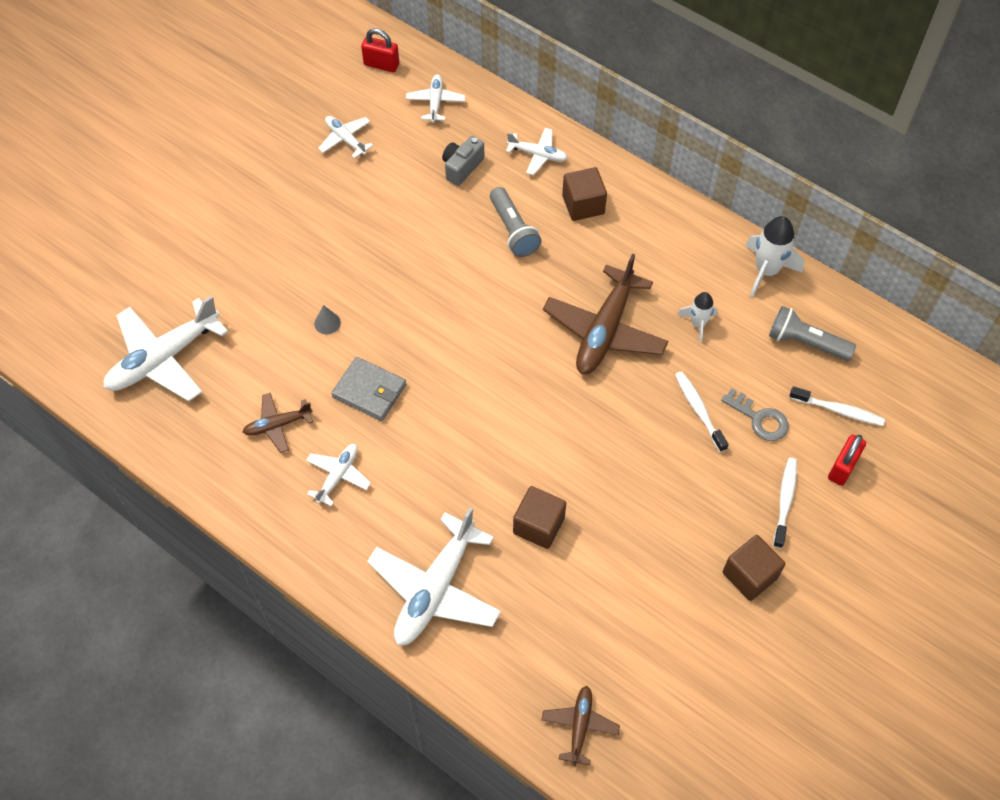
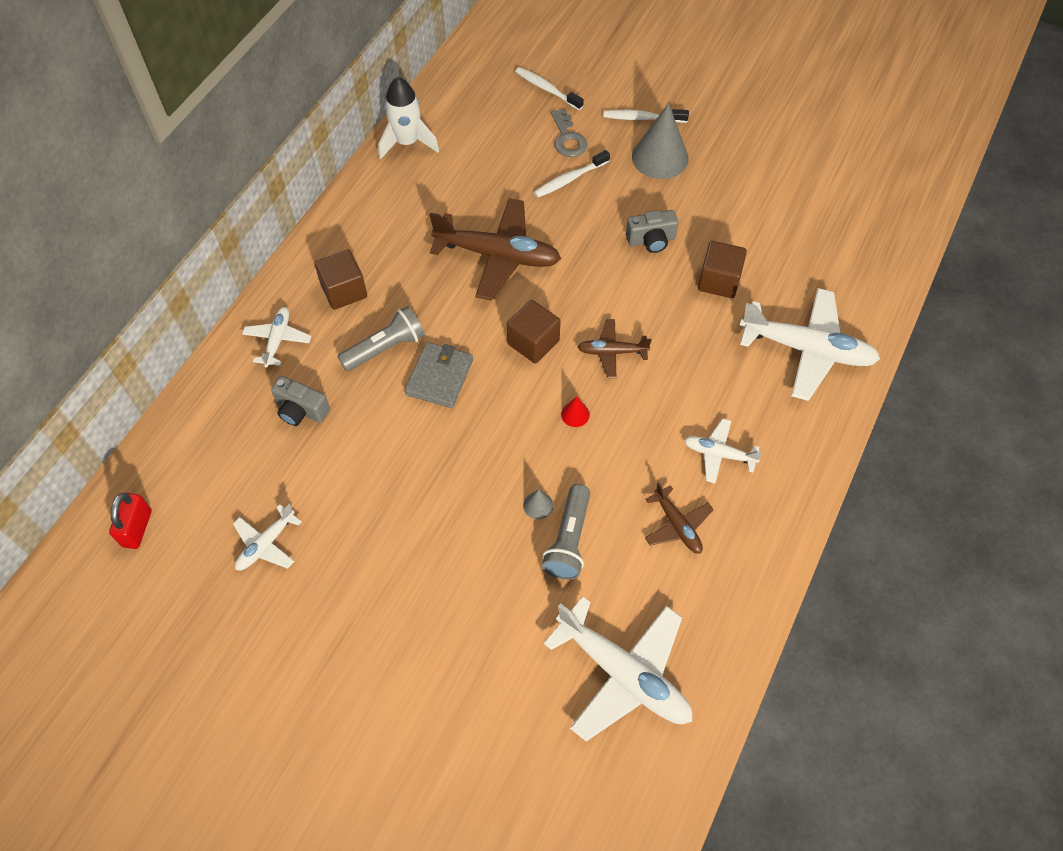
camera: 100 degrees left, 0 degrees up
grey wallet [331,357,406,421] -> grey wallet moved to [405,342,473,408]
white plane [406,74,466,123] -> none
brown plane [542,686,620,766] -> brown plane moved to [578,319,652,378]
white rocket [677,292,718,343] -> none
grey key [721,388,789,441] -> grey key turned 135 degrees clockwise [551,109,587,157]
brown cube [723,535,785,601] -> brown cube moved to [507,300,561,364]
grey flashlight [769,306,856,361] -> grey flashlight moved to [542,484,590,580]
white toothbrush [789,386,885,426] -> white toothbrush turned 60 degrees counterclockwise [515,67,584,110]
red padlock [828,435,866,486] -> none
none -> red cone [561,396,590,427]
none -> grey camera [626,210,678,253]
none -> grey cone [632,103,689,179]

